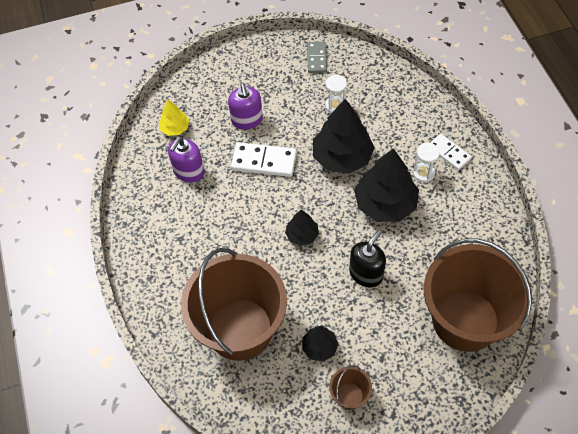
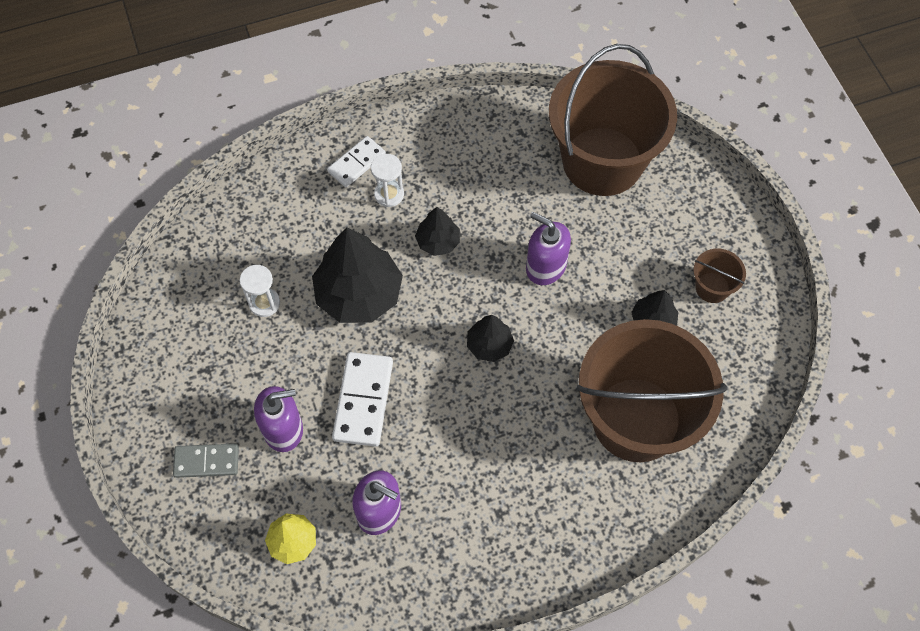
camera: 95 degrees left, 5 degrees up
grey domino [307,42,327,73] -> grey domino moved to [173,443,239,478]
black soap dispenser [349,230,386,287] -> purple soap dispenser [526,212,571,285]
black tree [354,148,419,222] -> black tree [415,207,460,256], size x0.52

